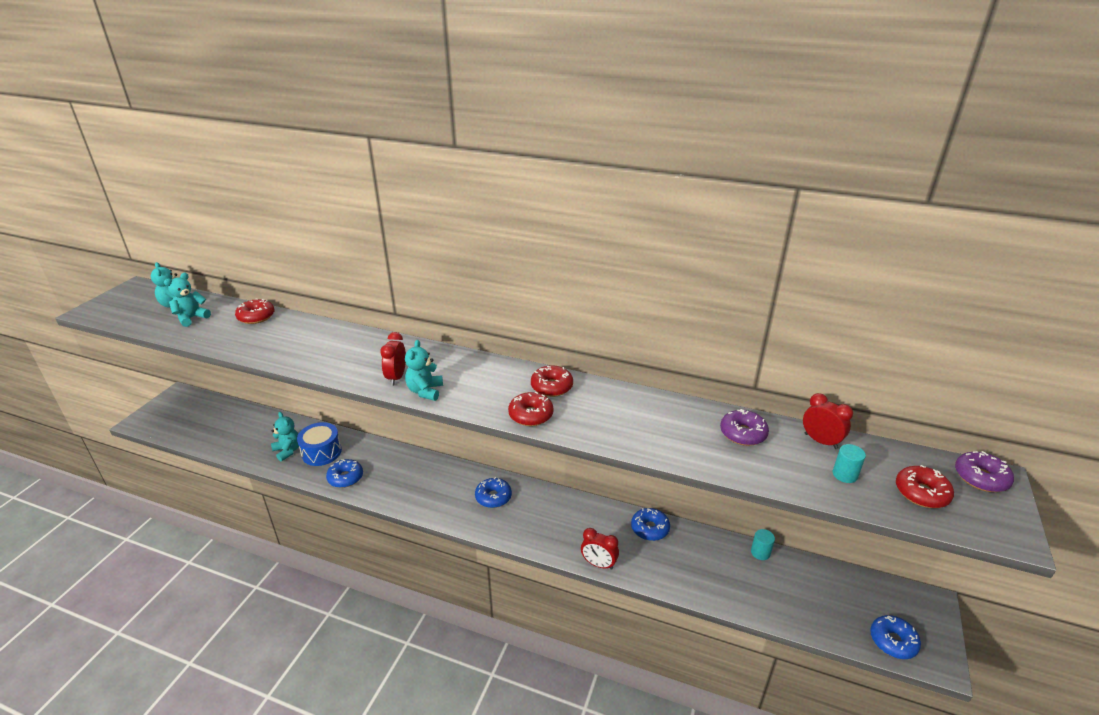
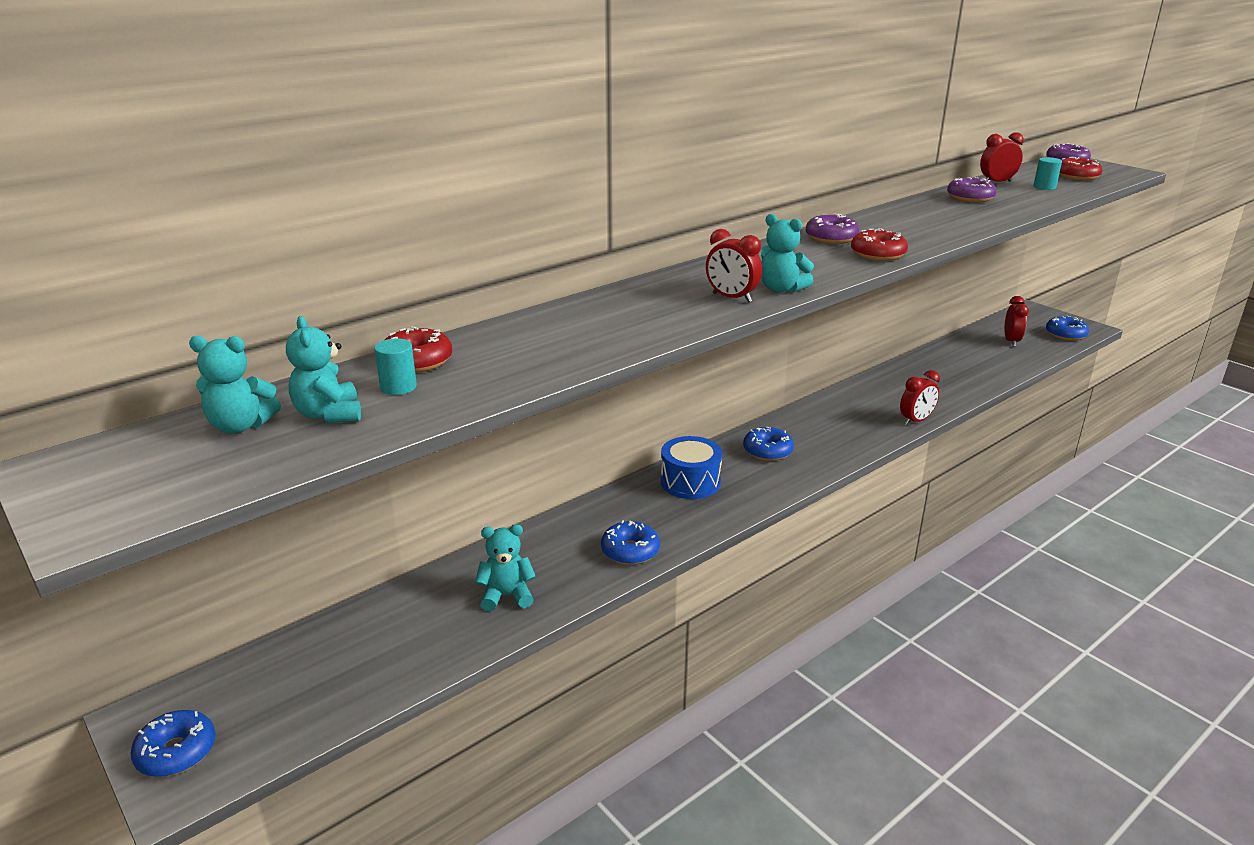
camera: 60 degrees left, 5 degrees down
blue drum [297,422,342,466] -> blue drum moved to [661,436,722,499]
red donut [531,366,573,397] -> purple donut [806,214,859,244]
blue donut [631,508,670,541] -> blue donut moved to [130,710,216,777]
turquoise cylinder [751,529,775,560] -> turquoise cylinder moved to [374,339,417,395]
none -> red clock [1004,296,1029,347]

